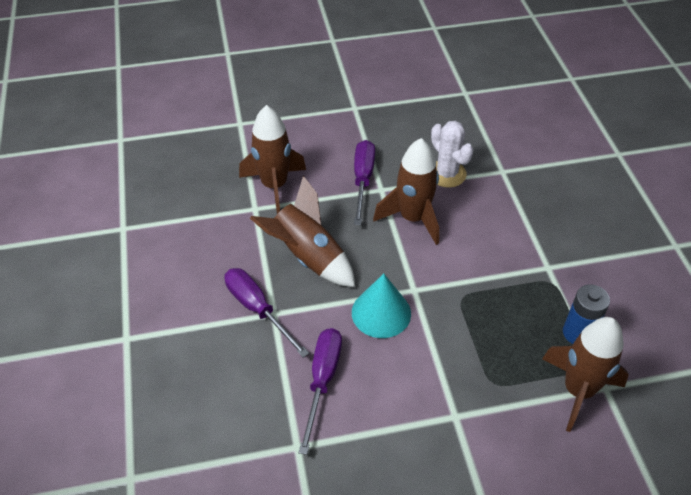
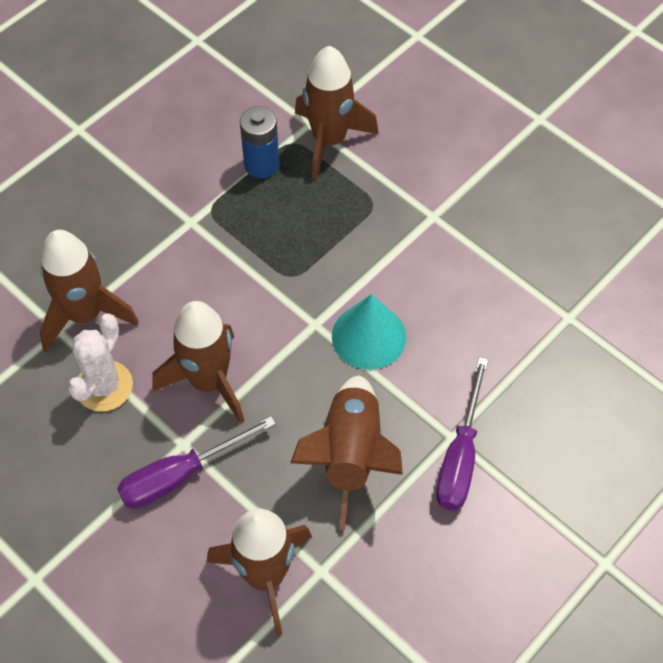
camera: 125 degrees left, 10 degrees up
purple screwdriver [299,328,342,455] -> none
none -> brown rocket [40,230,139,352]

